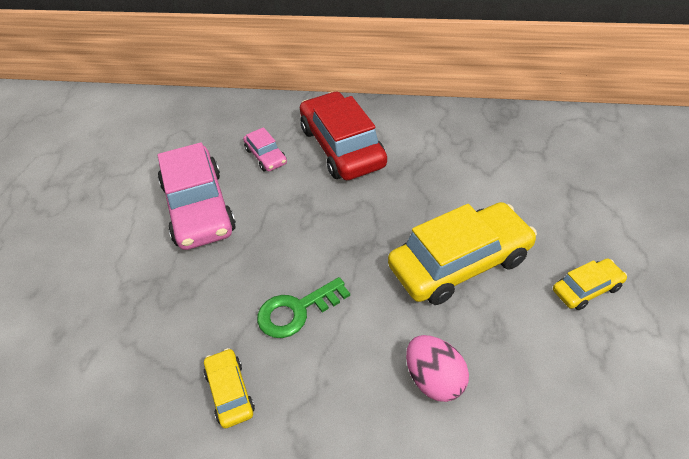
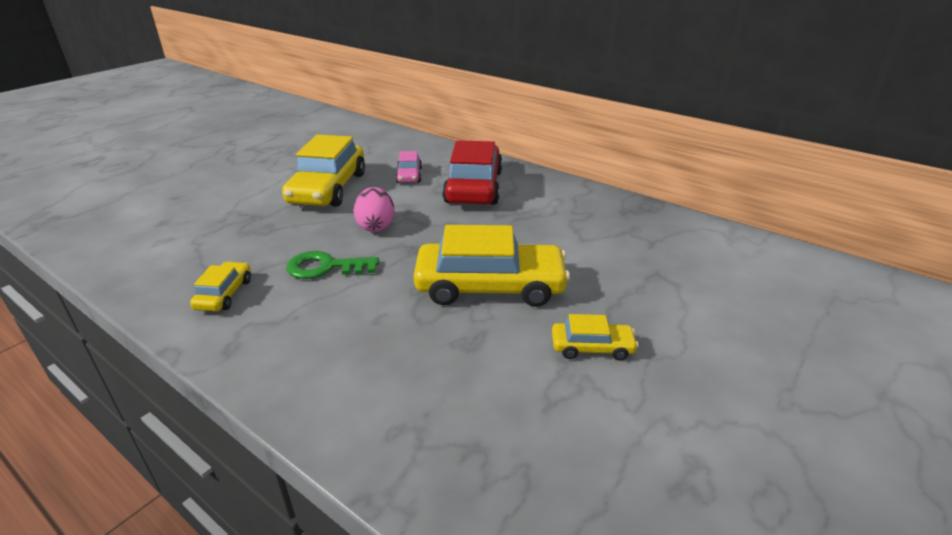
camera: 25 degrees right, 15 degrees down
pink car [158,142,236,250] -> yellow car [282,135,365,207]
pink egg [406,335,469,402] -> pink egg moved to [353,187,394,232]

